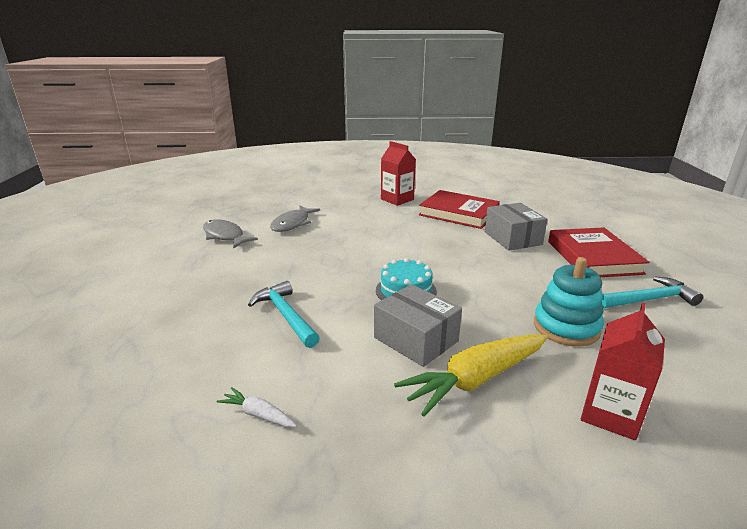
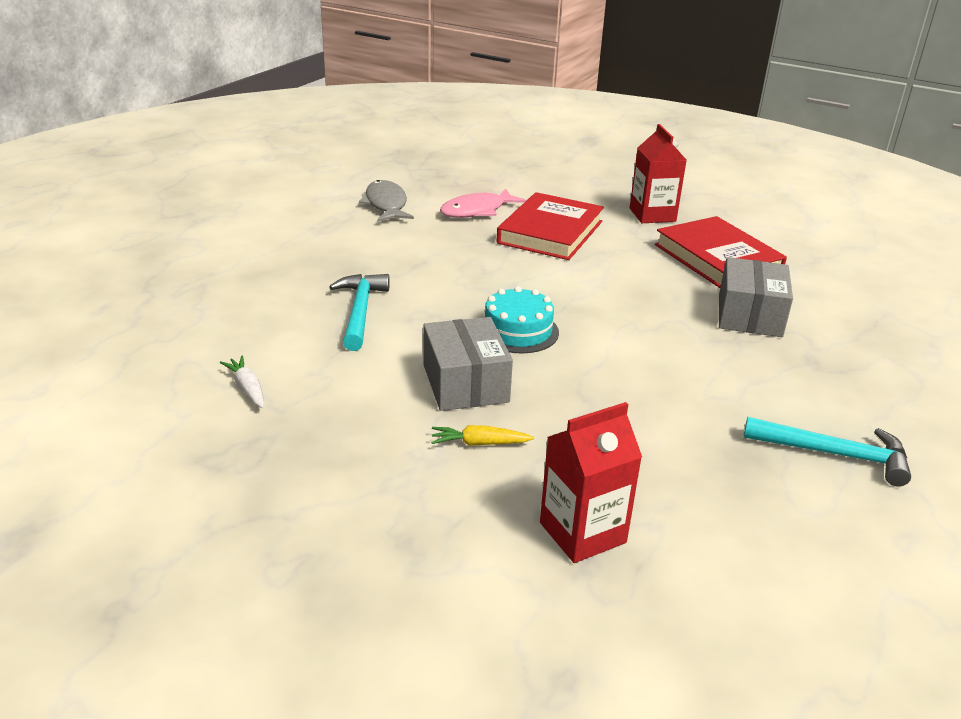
camera: 30 degrees right, 5 degrees up
grey fish [270,205,320,232] -> pink fish [440,188,526,218]
yellow carrot [394,334,548,416] -> yellow carrot [431,425,534,446], size x0.46
turquoise stacking toy [534,257,604,347] -> none
red book [548,227,649,277] -> red book moved to [496,192,604,260]

